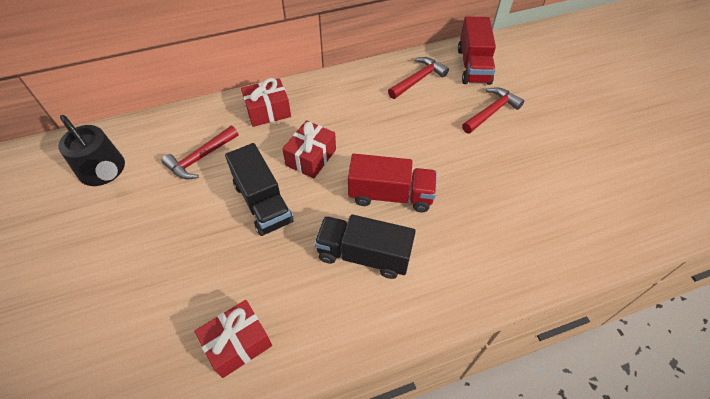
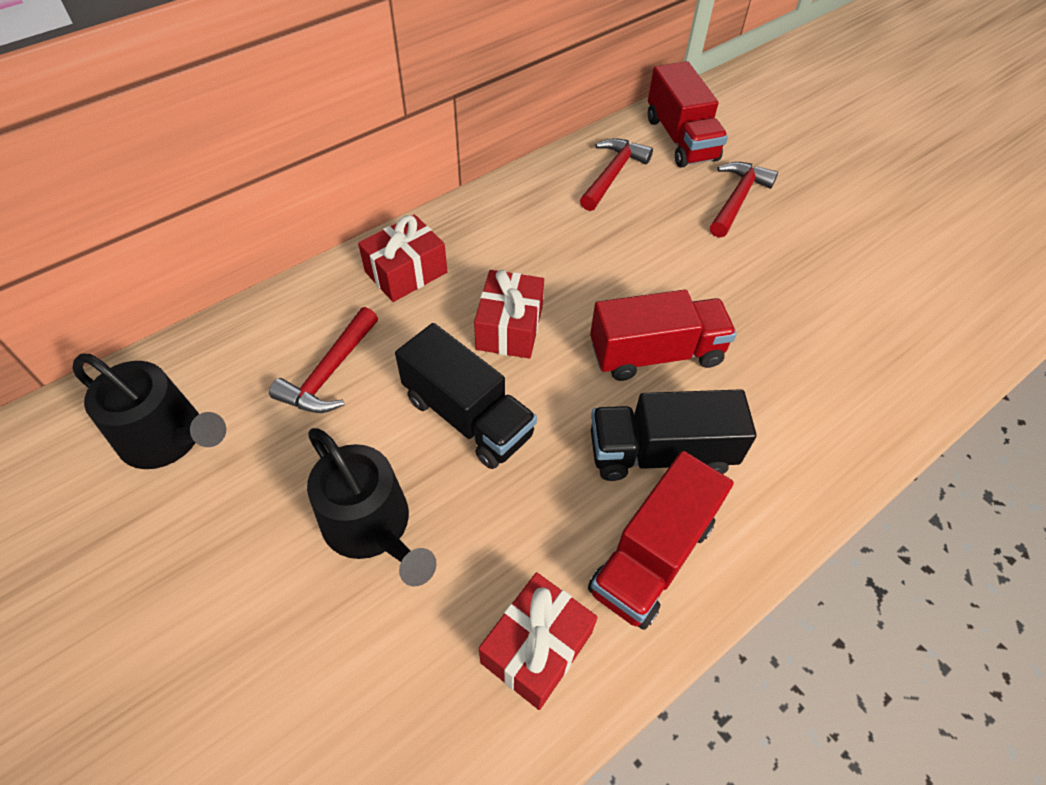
camera: 20 degrees left, 0 degrees up
none -> black watering can [307,428,437,586]
none -> red truck [588,451,734,630]

